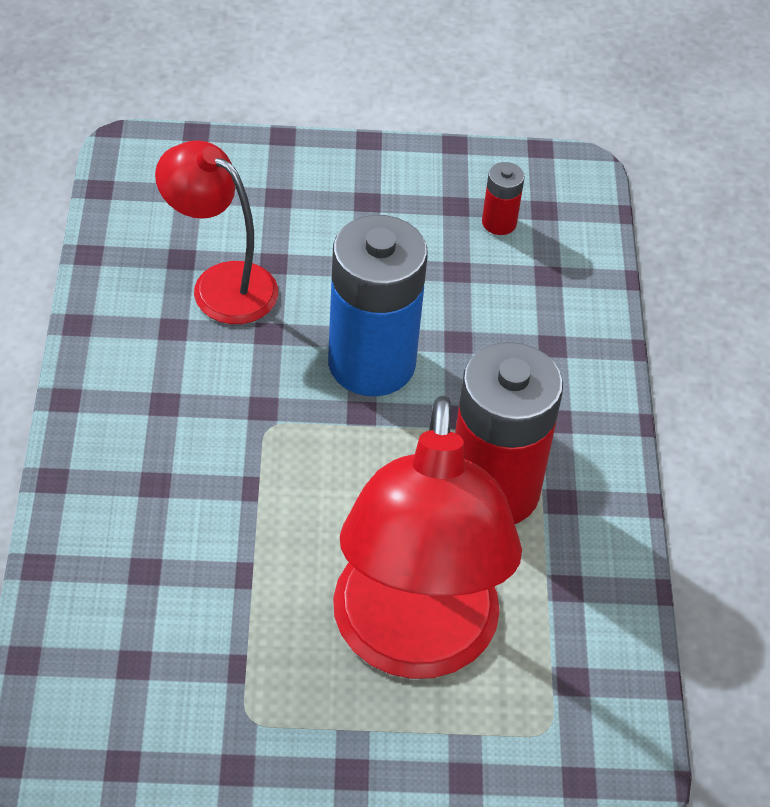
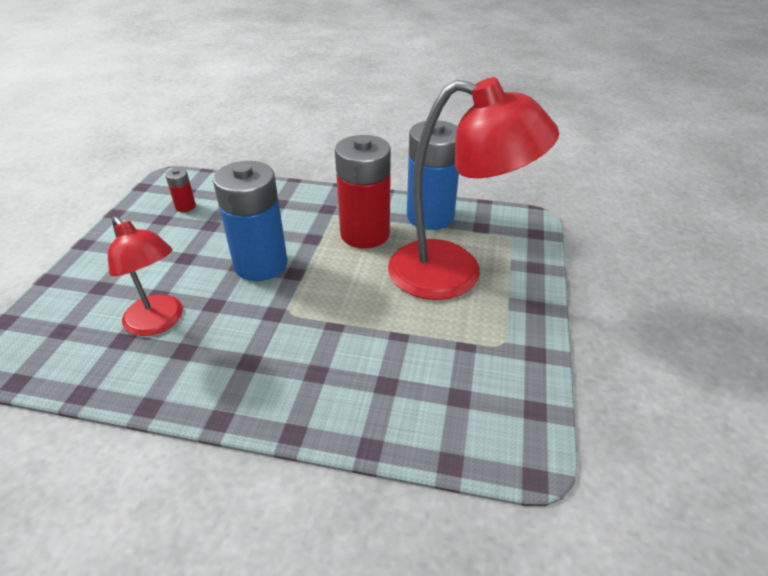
camera: 75 degrees left, 10 degrees down
red lamp [155,140,278,324] -> red lamp turned 90 degrees counterclockwise [108,216,183,336]
none -> blue battery [407,120,459,230]

